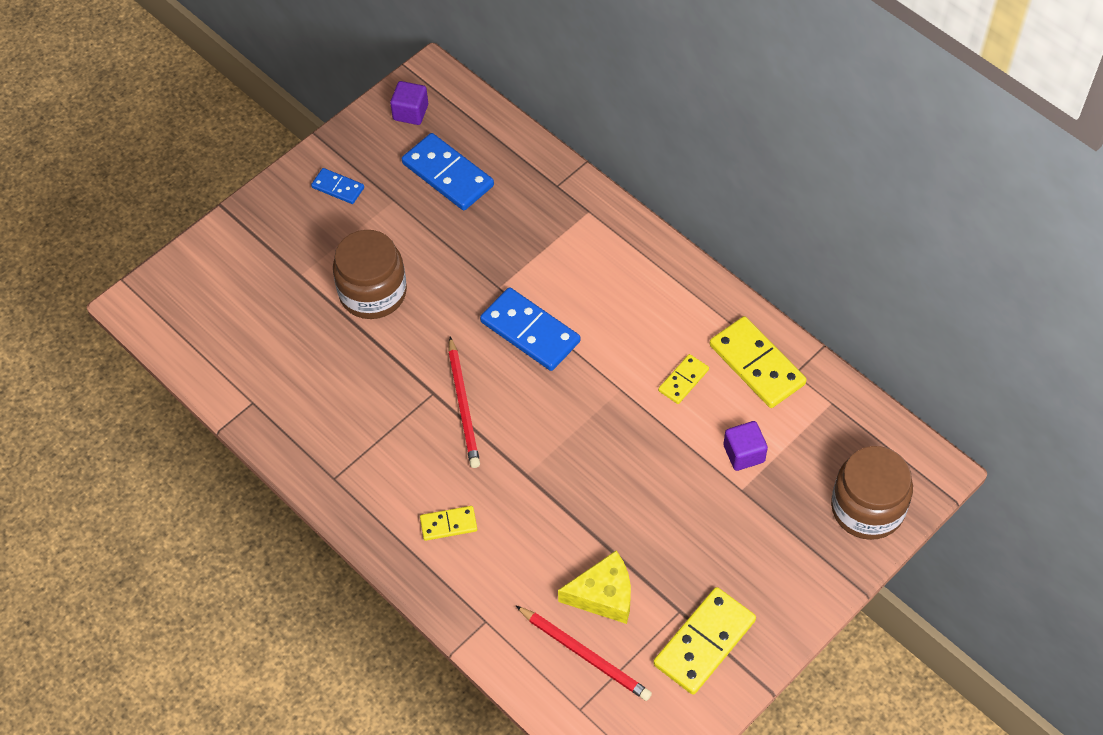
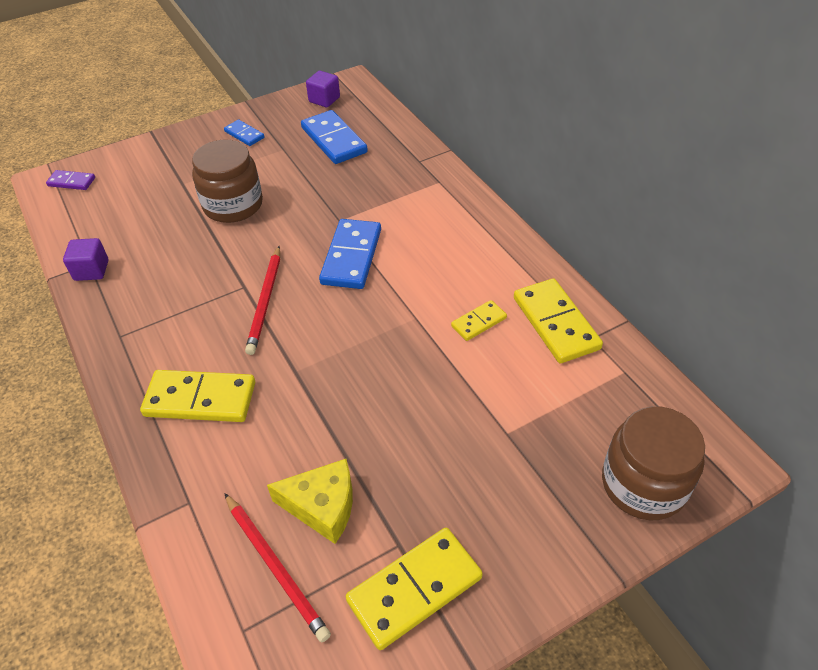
camera: 15 degrees right, 10 degrees down
yellow domino [420,506,477,541] -> yellow domino [140,370,255,422], size x1.85
blue domino [480,287,580,371] -> blue domino turned 45 degrees clockwise [319,219,381,289]
purple cube [723,421,768,471] -> purple cube moved to [63,238,109,281]
none -> purple domino [46,170,95,190]

